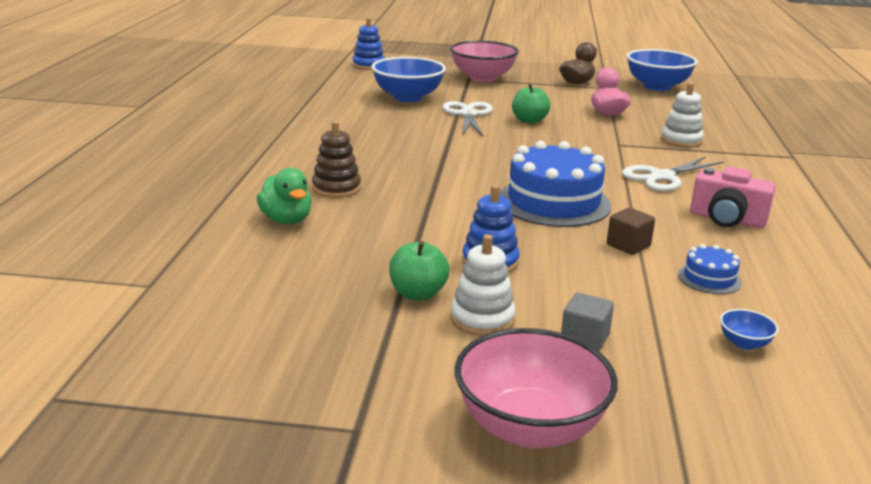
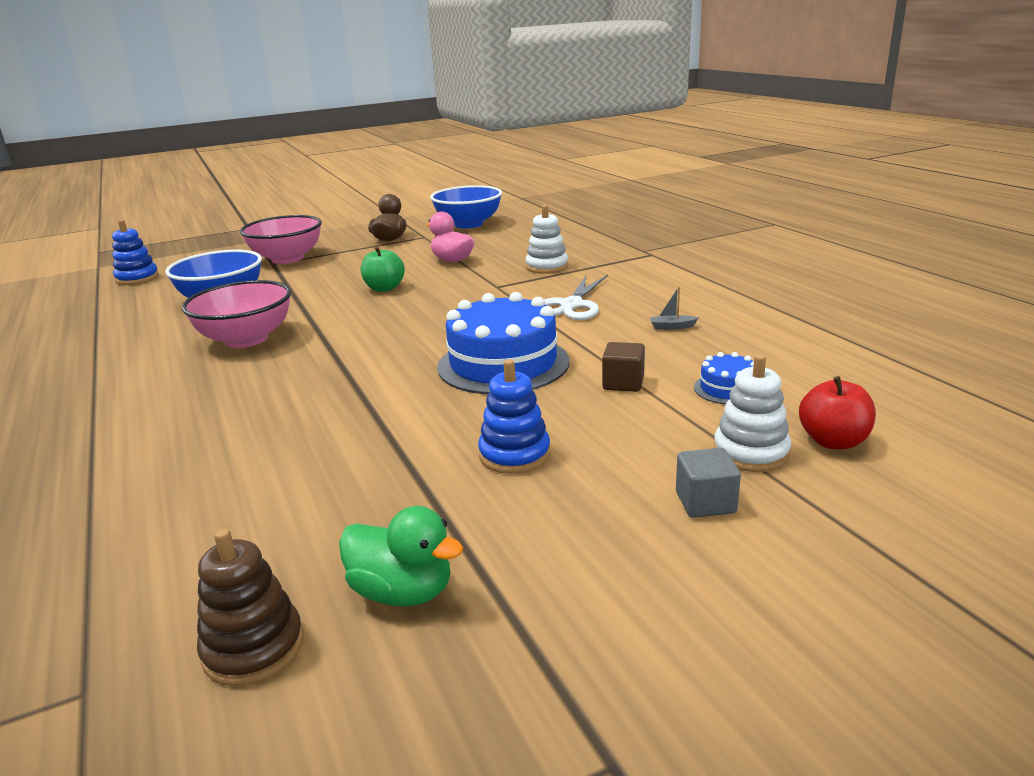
camera: 30 degrees left, 0 degrees up
green duck [256,168,312,225] -> green duck moved to [339,506,463,607]
brown stacking toy [312,121,361,198] -> brown stacking toy moved to [197,529,304,686]
green apple [389,241,450,301] -> none
white scissors [442,101,493,136] -> none
white stacking toy [451,234,516,336] -> white stacking toy moved to [714,354,791,472]
pink bowl [455,328,618,448] -> pink bowl moved to [182,280,291,348]
pink camera [690,166,776,228] -> grey boat [650,287,698,330]
blue bowl [720,309,779,350] -> red apple [799,376,876,449]

